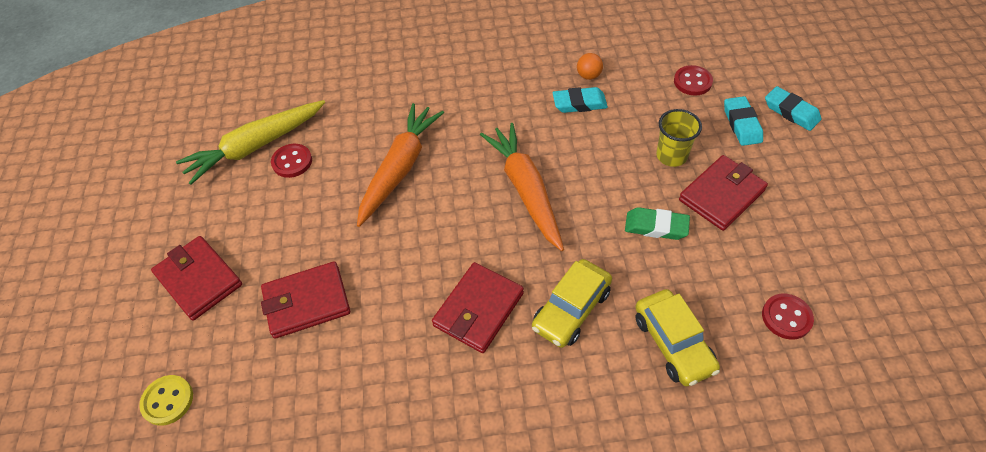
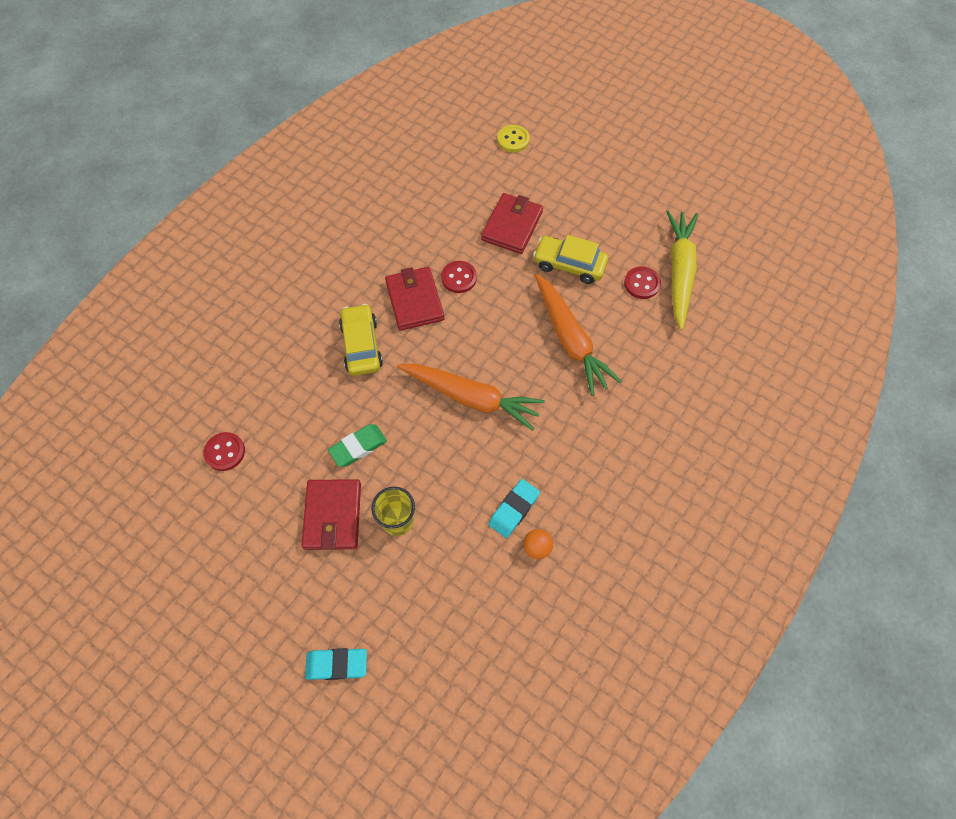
camera: 130 degrees right, 10 degrees up
red wallet [151,236,242,321] -> none
yellow car [635,289,720,387] -> yellow car moved to [533,235,609,284]
red button [674,65,713,95] -> red button moved to [441,261,477,293]
turquoise eraser [724,96,763,146] -> none

